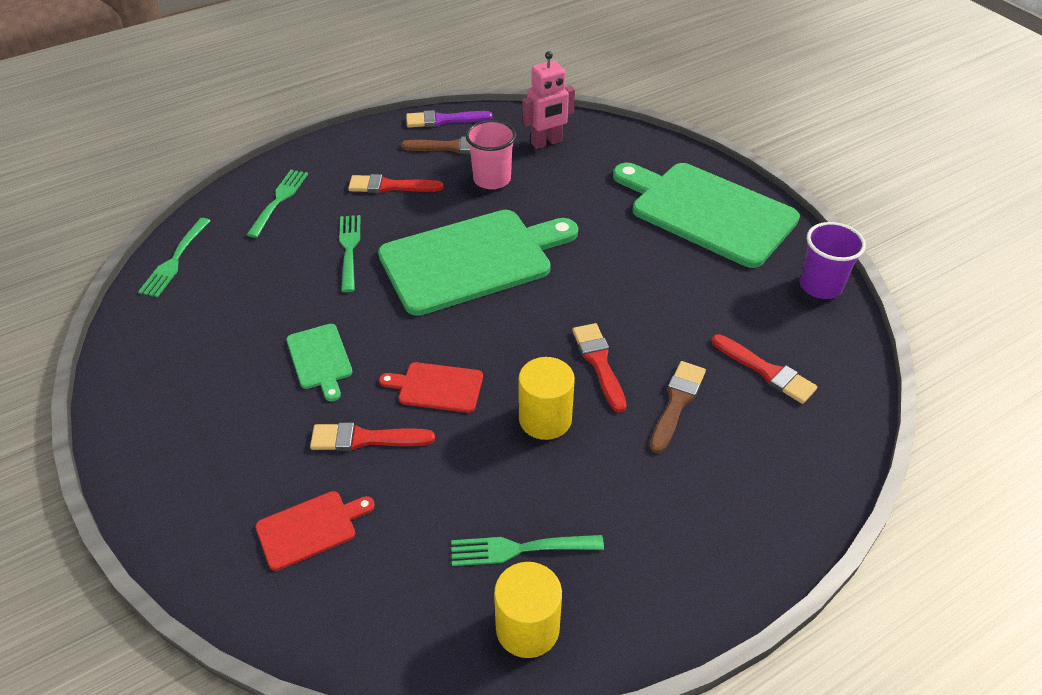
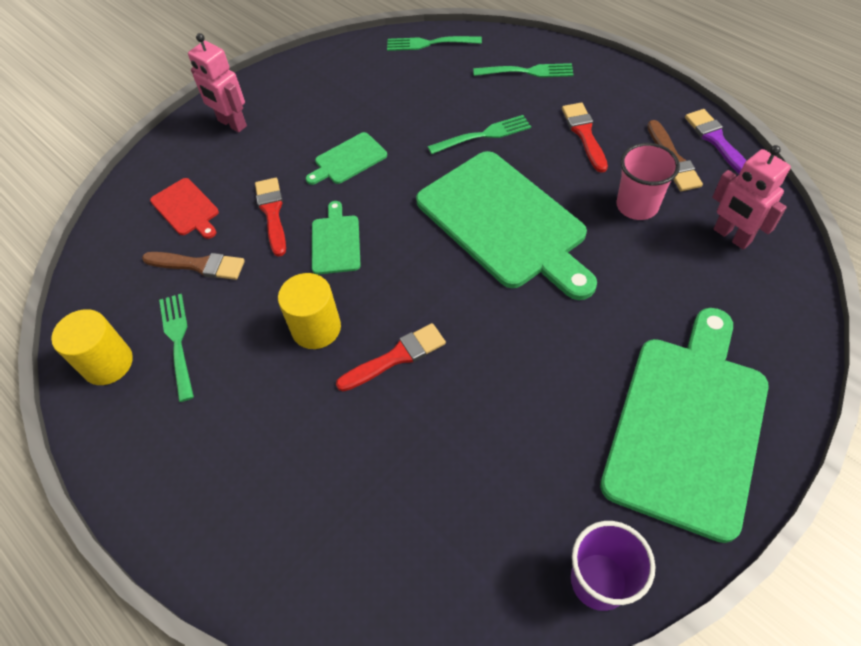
camera: 80 degrees right, 10 degrees up
red cutting board [379,362,483,413] -> green cutting board [312,201,361,274]
brown brush [650,361,706,453] -> brown brush moved to [142,252,245,280]
red brush [712,334,818,404] -> none
none -> pink robot [188,33,247,133]

